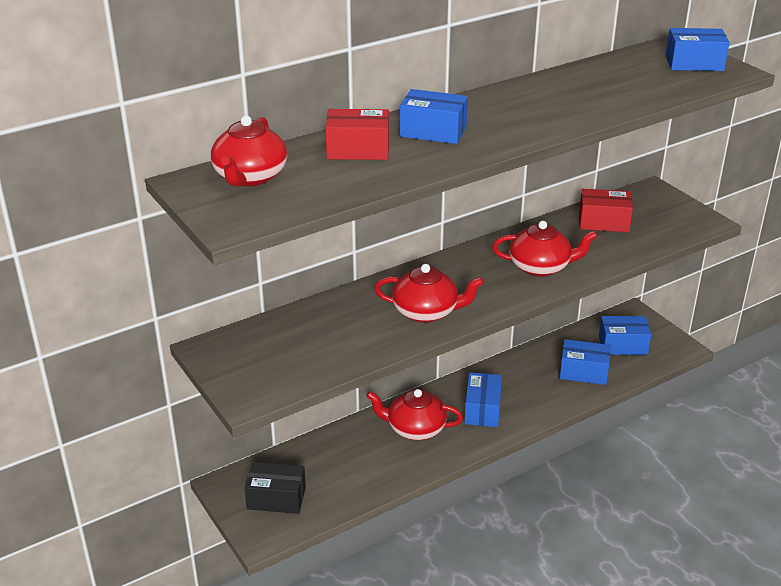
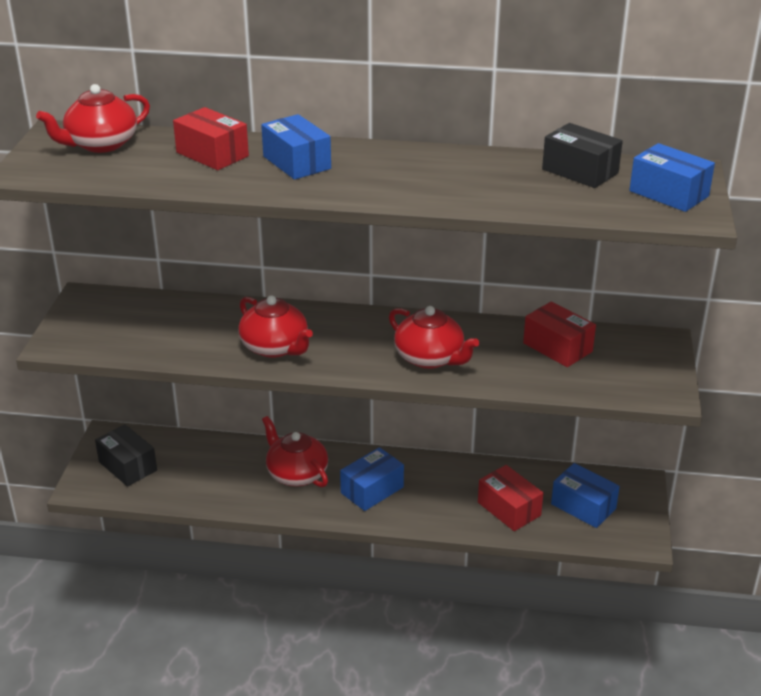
camera: 40 degrees right, 0 degrees up
blue box [560,339,611,385] -> red box [478,465,543,531]
none -> black box [542,123,623,188]

